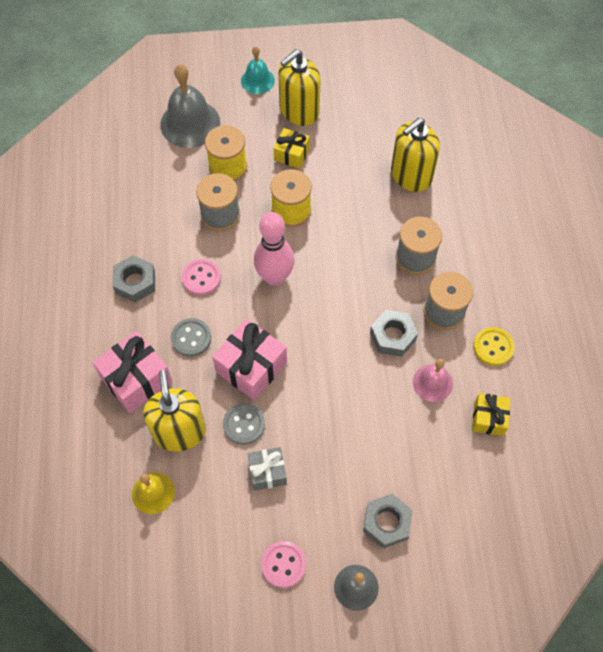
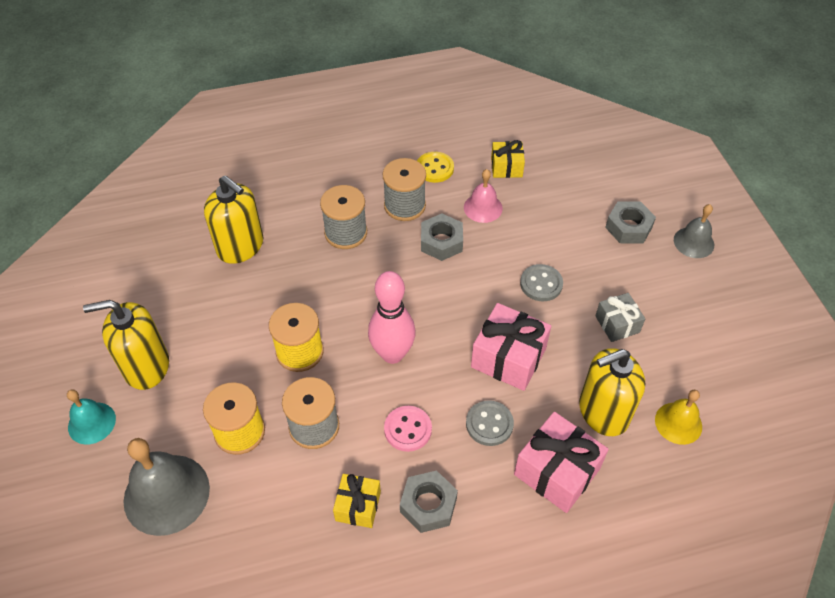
camera: 100 degrees left, 10 degrees down
grey button [223,403,265,445] -> grey button moved to [520,264,563,301]
pink button [261,541,306,588] -> none
yellow gift [274,128,310,169] -> yellow gift moved to [333,474,381,528]
yellow soap dispenser [278,49,320,126] -> yellow soap dispenser turned 135 degrees clockwise [83,300,169,390]

